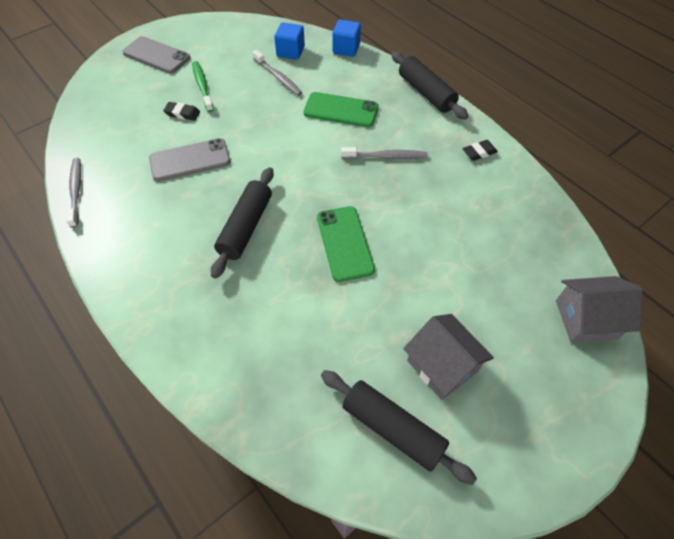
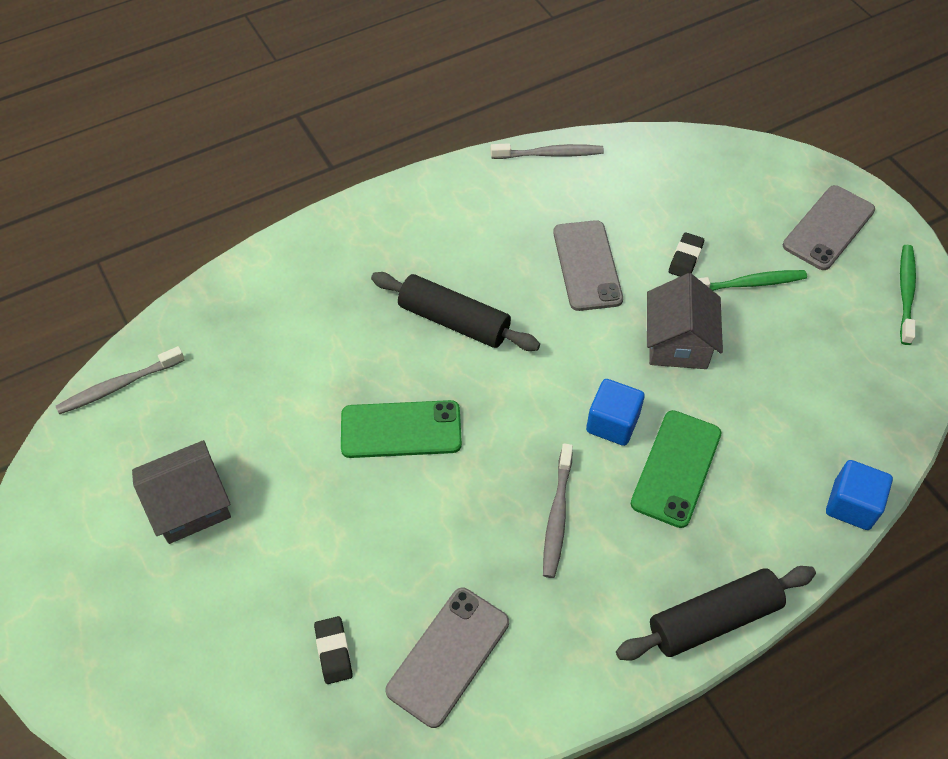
camera: 100 degrees right, 0 degrees up
grey toothbrush [252,50,302,96] -> grey toothbrush moved to [56,346,185,414]
blue cube [274,23,305,59] -> blue cube moved to [586,379,645,446]
black rolling pin [321,370,477,485] -> none
black eraser [462,140,498,161] -> black eraser moved to [314,616,353,684]
grey house [556,276,643,343] -> grey house moved to [647,273,723,369]
none -> grey phone [386,588,509,728]
none -> green toothbrush [900,245,916,345]

